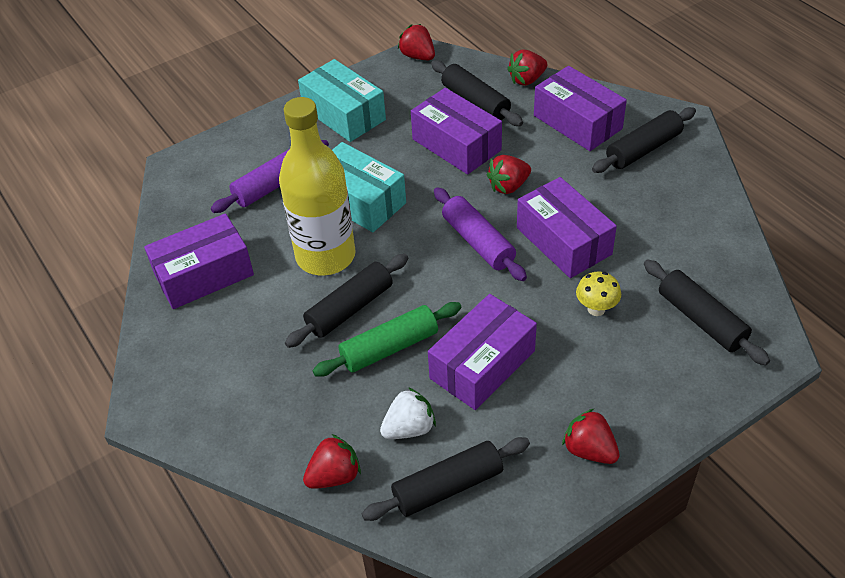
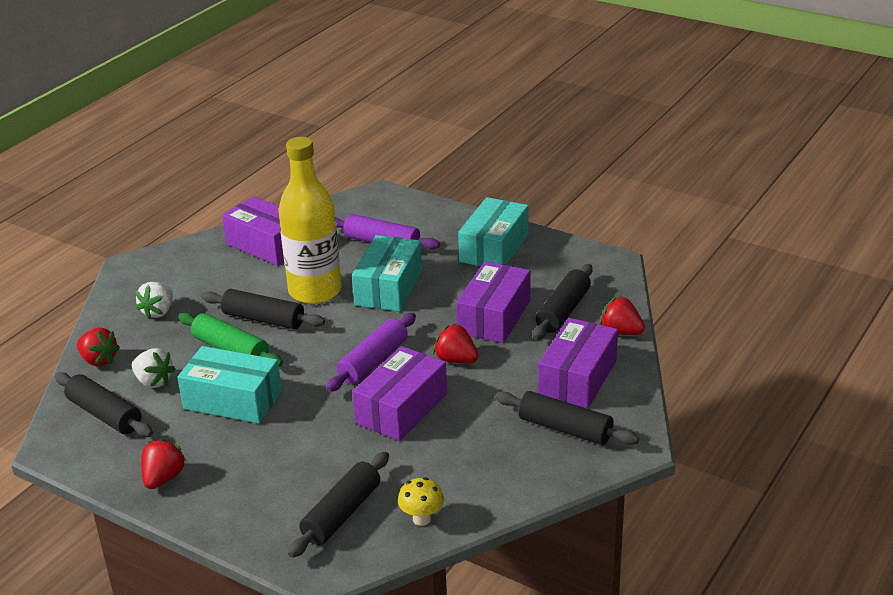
camera: 65 degrees right, 15 degrees down
red strawberry [398,24,435,60] -> none
purple box [428,294,537,410] -> turquoise box [177,346,282,424]
yellow mushroom [576,272,621,316] -> yellow mushroom moved to [398,477,444,526]
none -> white strawberry [135,282,173,320]

